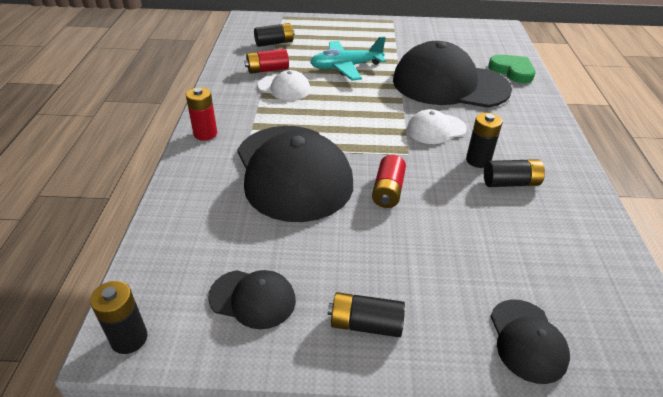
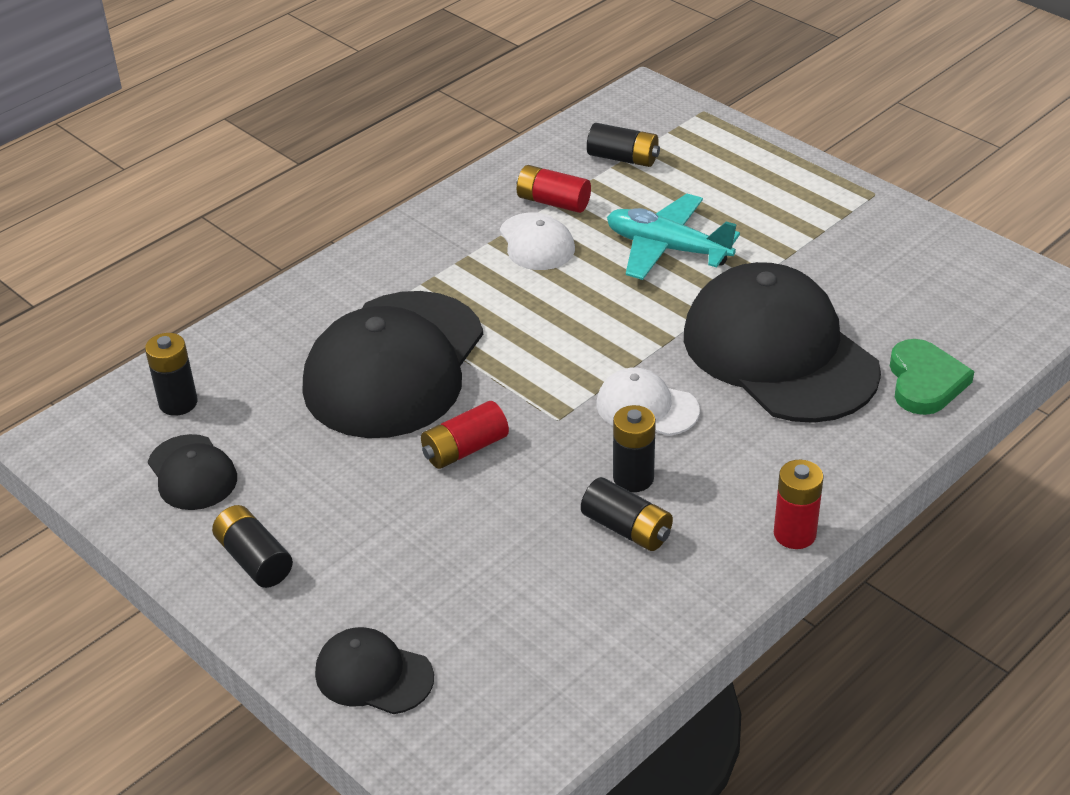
camera: 45 degrees right, 0 degrees up
black battery [90,281,148,354] -> black battery moved to [145,333,197,416]
red battery [186,87,217,140] -> red battery moved to [774,460,824,549]
black cap [491,299,570,384] -> black cap turned 75 degrees clockwise [315,627,434,714]

